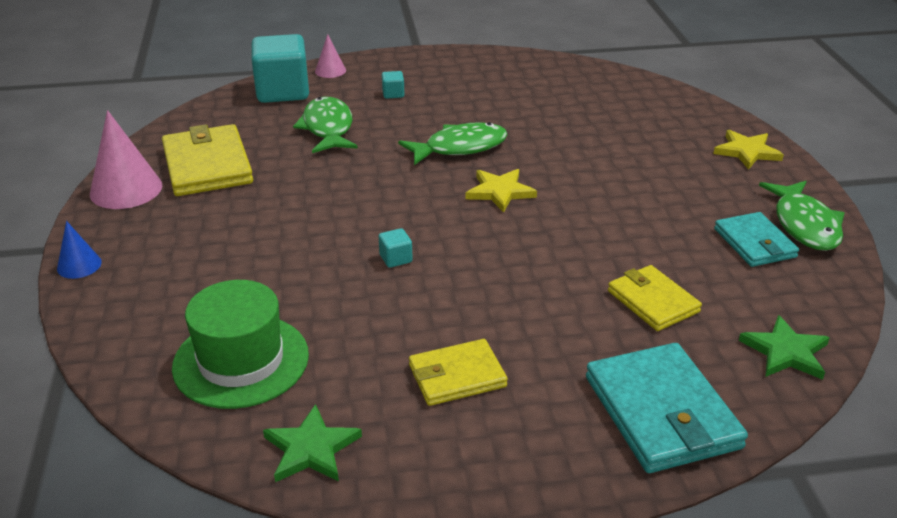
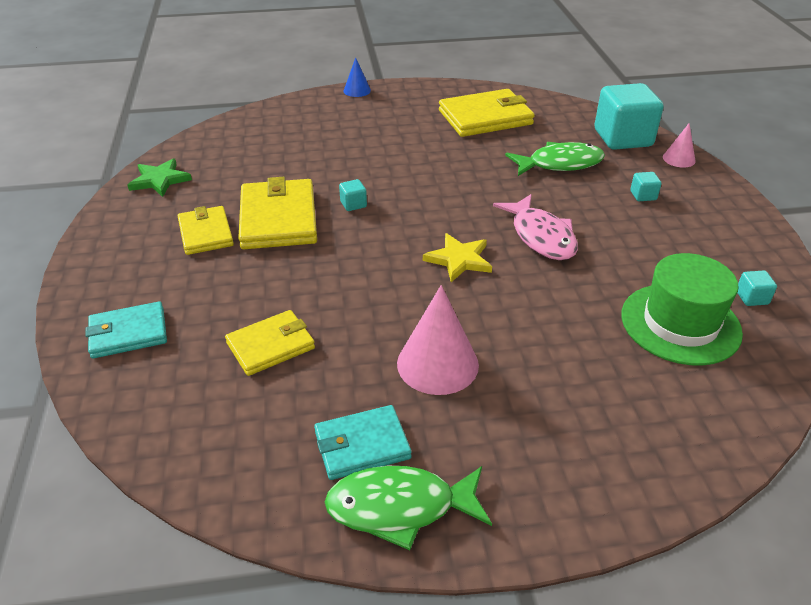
camera: 90 degrees right, 5 degrees up
pink cone [90,110,162,209] -> pink cone moved to [397,285,479,395]
green hat [172,280,309,409] -> green hat moved to [621,253,743,366]
green fish [398,122,508,165] -> pink fish [493,194,578,260]
turquoise wallet [586,343,748,473] -> turquoise wallet [85,301,167,359], size x0.62
yellow star [713,130,784,170] -> none
green star [739,315,830,380] -> none
none -> yellow wallet [238,177,317,249]
none -> turquoise cube [738,271,777,306]

